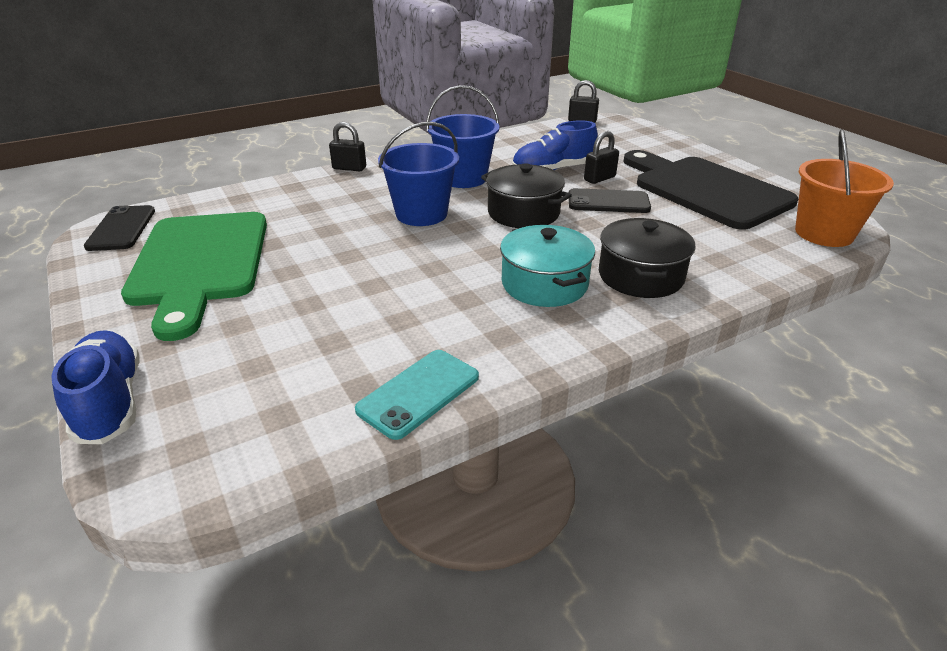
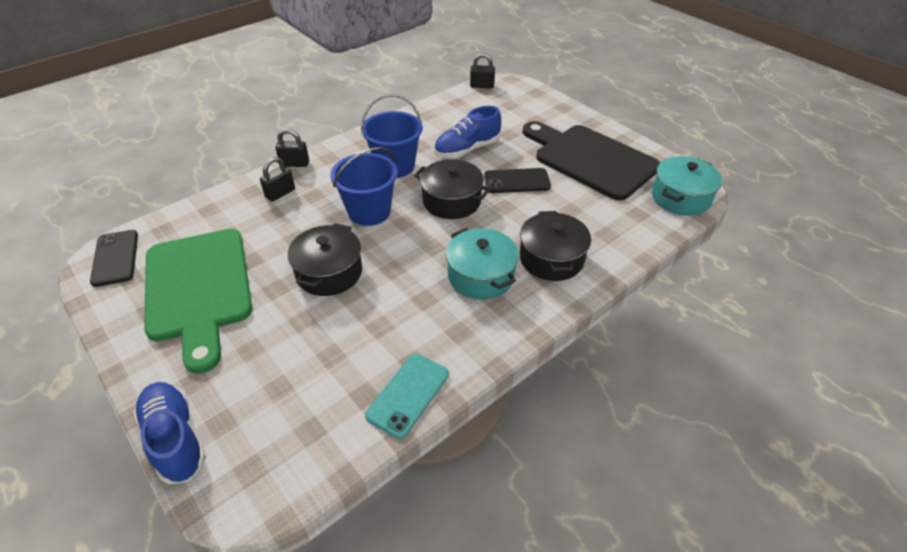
camera: 10 degrees left, 10 degrees up
black padlock [584,131,619,184] -> black padlock moved to [260,157,295,202]
orange bucket [795,129,894,247] -> turquoise pot [652,156,722,216]
none -> black pot [288,223,362,296]

